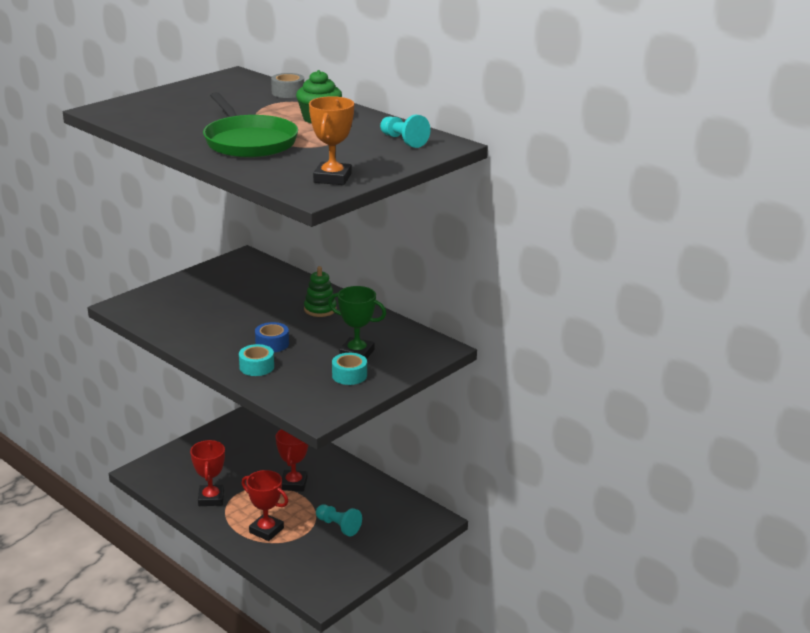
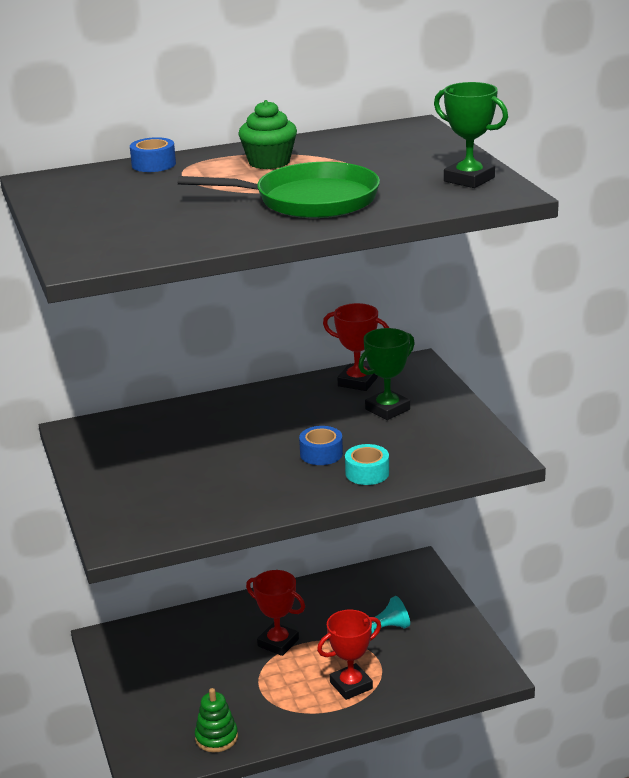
camera: 60 degrees left, 0 degrees up
red trophy [190,440,225,506] -> red trophy moved to [323,303,389,391]
grey tape [271,73,304,98] -> blue tape [130,137,176,172]
green stacking toy [304,266,337,317] -> green stacking toy moved to [195,688,238,753]
orange trophy [309,96,354,185] -> green trophy [434,82,508,188]
turquoise tape [332,353,367,385] -> none
turquoise pawn [380,115,430,148] -> none

